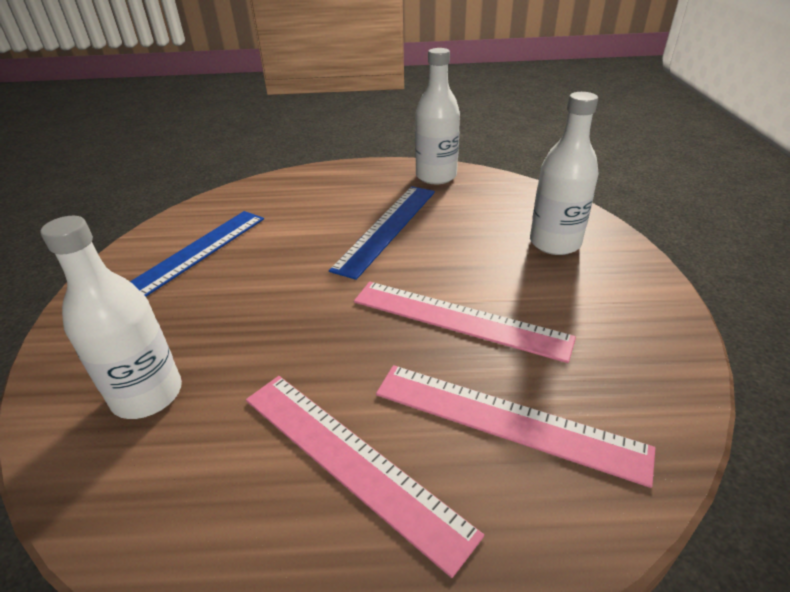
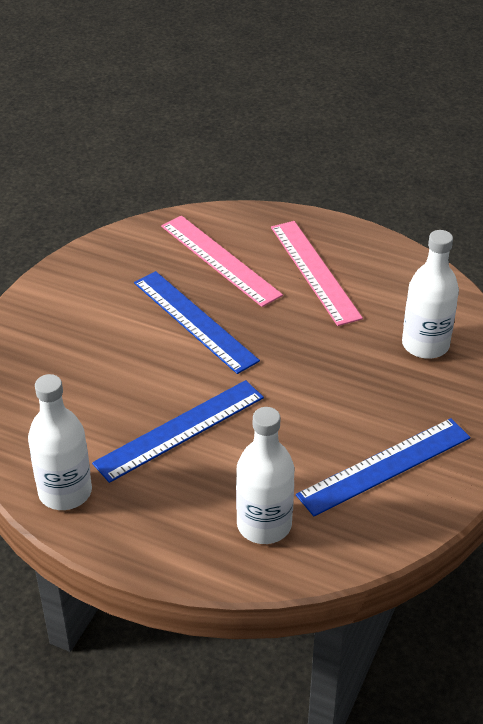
camera: 155 degrees left, 5 degrees up
pink ruler [354,282,576,363] -> blue ruler [134,271,260,374]
white bottle [530,92,599,255] -> white bottle moved to [236,407,294,544]

